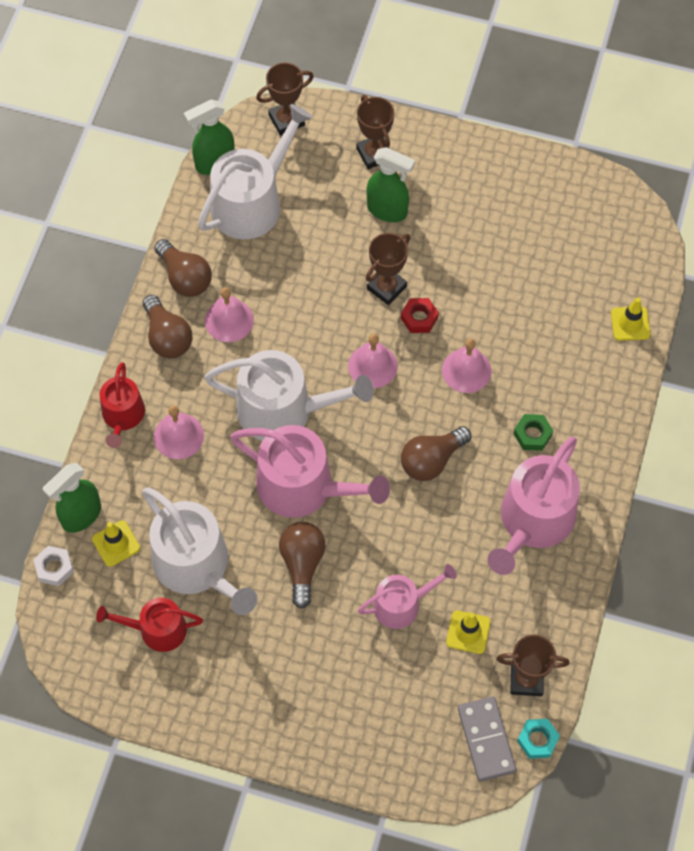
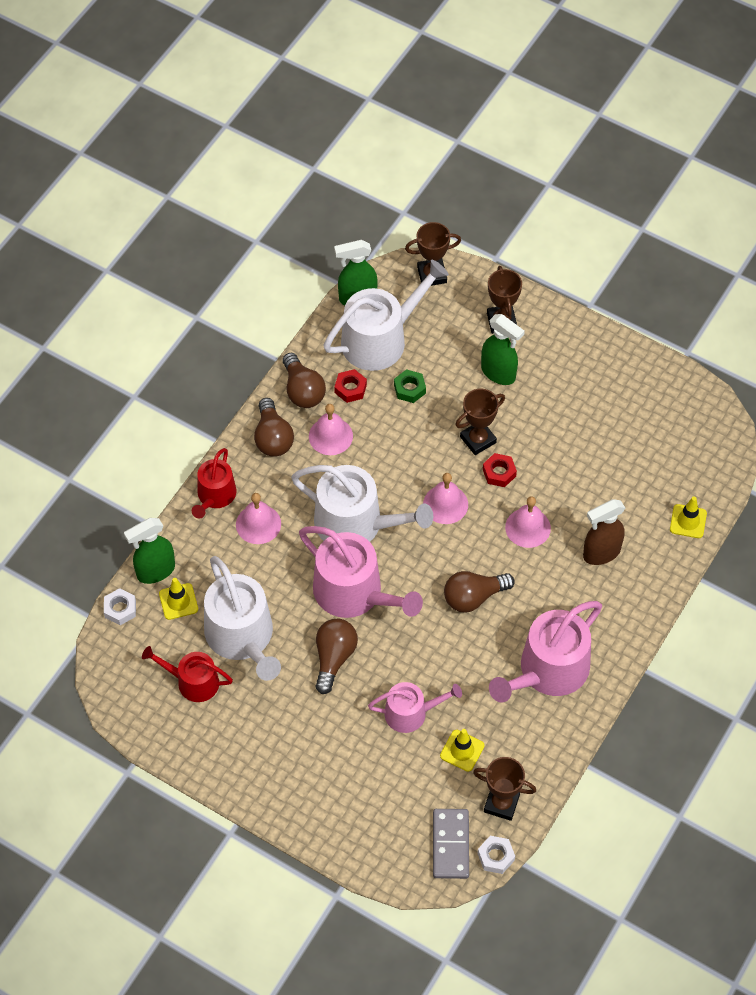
camera: 15 degrees right, 5 degrees down
green nut [514,414,553,451] -> green nut moved to [394,369,426,403]
turquoise nut [517,719,560,759] -> white nut [478,836,515,874]
none -> red nut [334,369,367,403]
none -> brown spray bottle [583,499,625,565]

